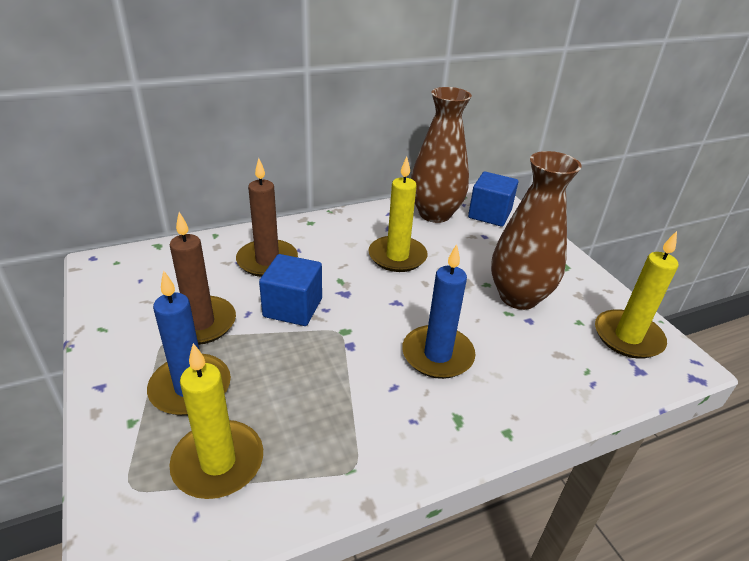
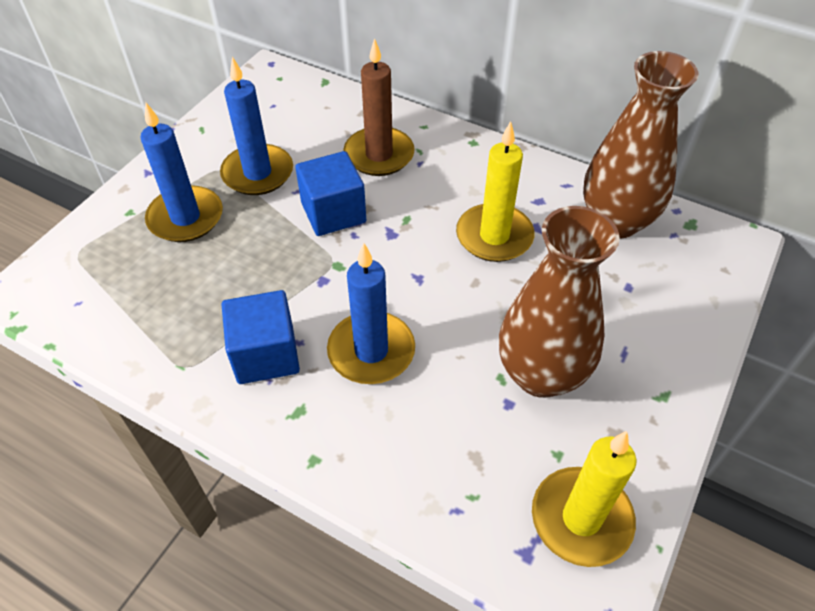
camera: 55 degrees right, 15 degrees up
yellow candle [169,343,263,499] -> none
brown candle [170,212,236,345] -> blue candle [220,57,293,195]
blue cube [468,172,518,227] -> blue cube moved to [221,290,300,384]

